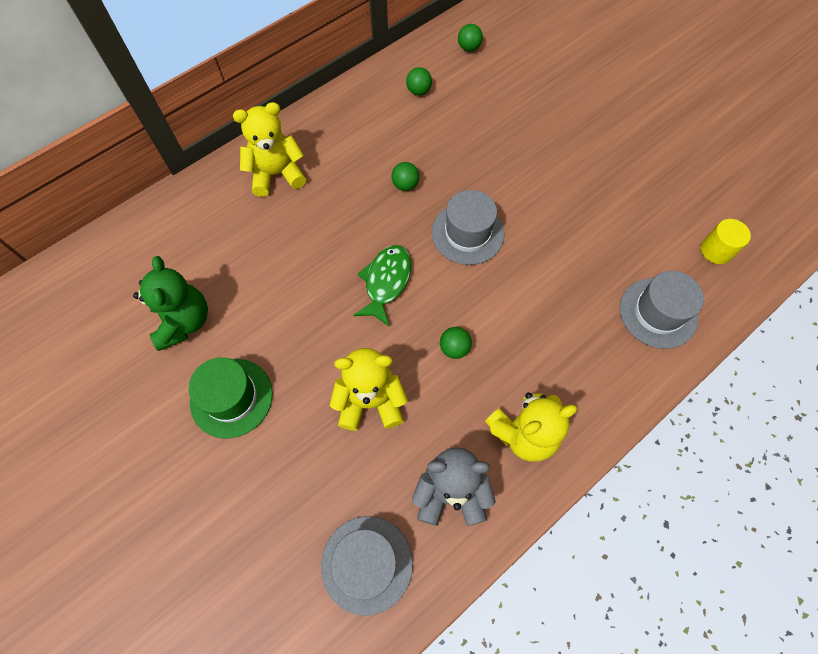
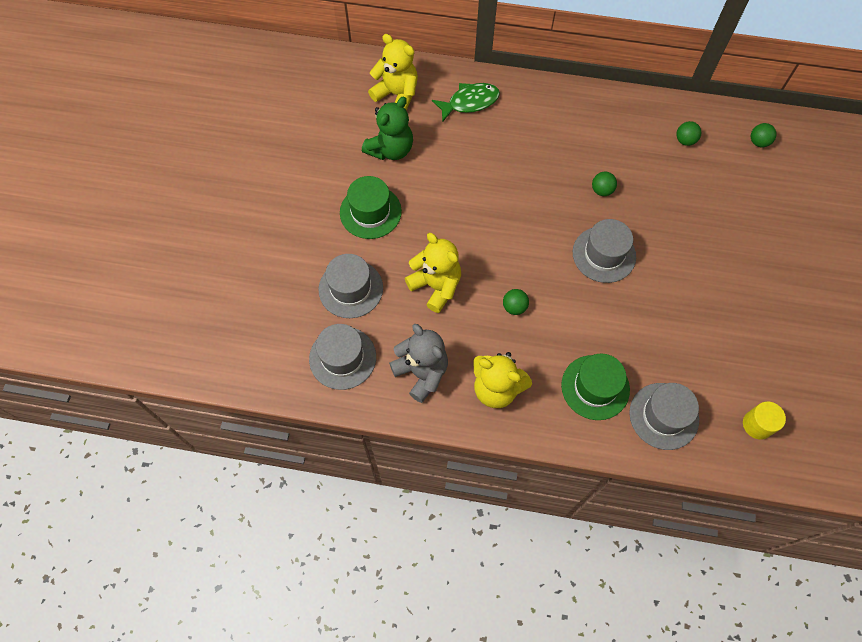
camera: 50 degrees right, 0 degrees up
yellow teddy bear [233,102,306,197] -> yellow teddy bear moved to [368,34,418,110]
green fish [353,245,411,326] -> green fish moved to [432,83,500,123]
none -> grey hat [318,254,383,318]
none -> green hat [561,353,630,420]

